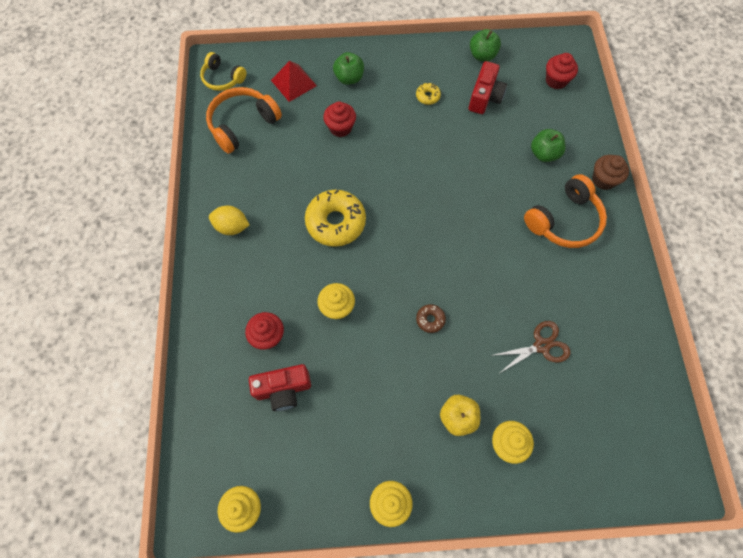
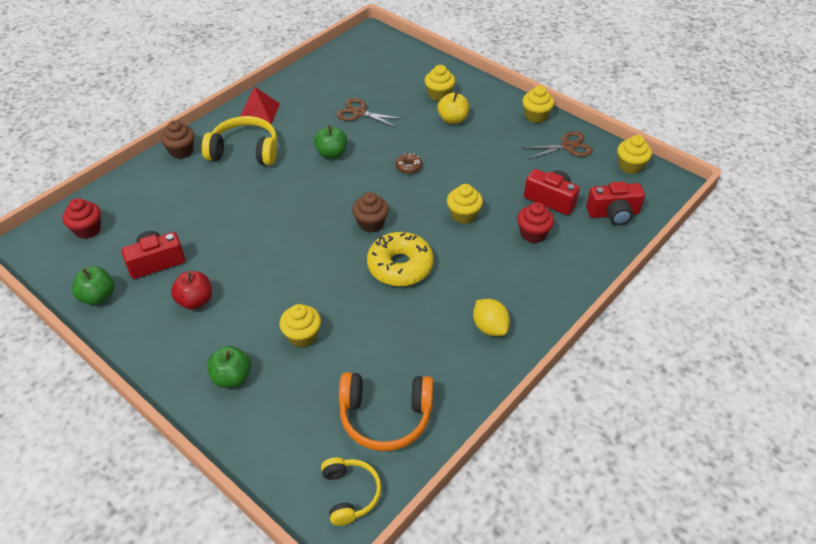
camera: 135 degrees left, 20 degrees down
red pyramid [271,61,317,102] -> red pyramid moved to [241,87,280,124]
red cupcake [323,102,356,137] -> yellow cupcake [279,304,321,347]
yellow donut [416,83,441,105] -> red apple [171,271,212,310]
orange headphones [524,174,607,248] -> yellow headphones [202,116,277,166]
green apple [531,129,566,162] -> green apple moved to [314,125,348,159]
none -> brown cupcake [352,192,389,233]
none -> brown scissors [522,131,593,159]
none -> red camera [586,182,645,225]

